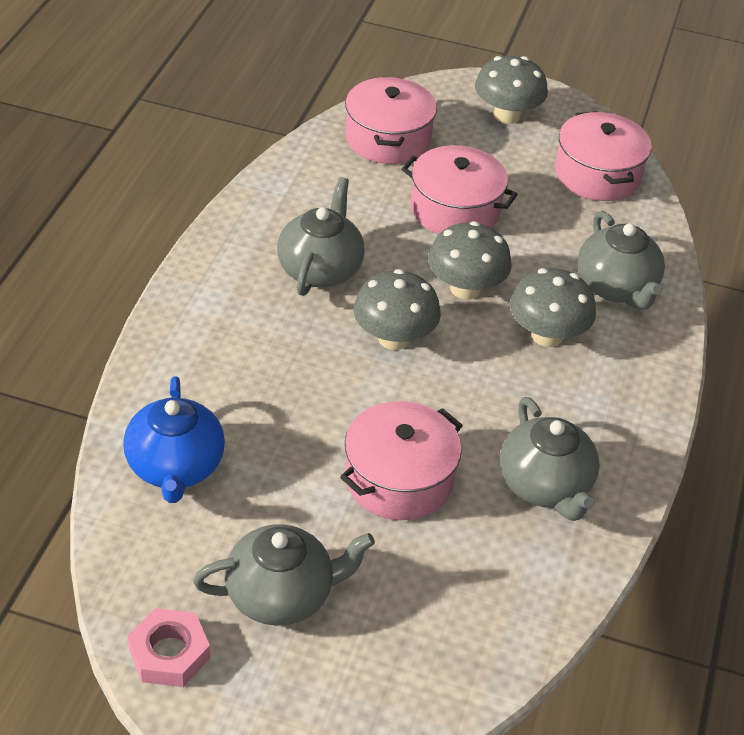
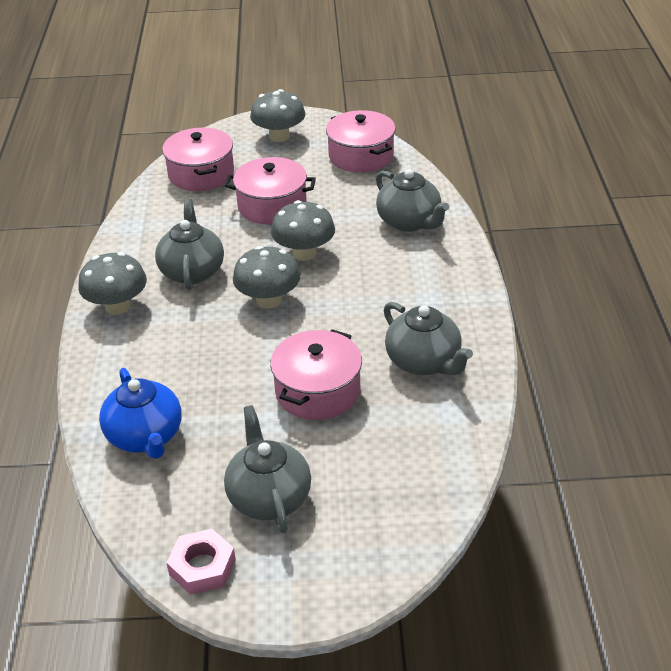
camera: 15 degrees left, 5 degrees down
grey teapot [193,524,375,626] -> grey teapot turned 75 degrees counterclockwise [224,405,311,533]
grey mushroom [510,268,596,347] -> grey mushroom moved to [78,252,147,315]

